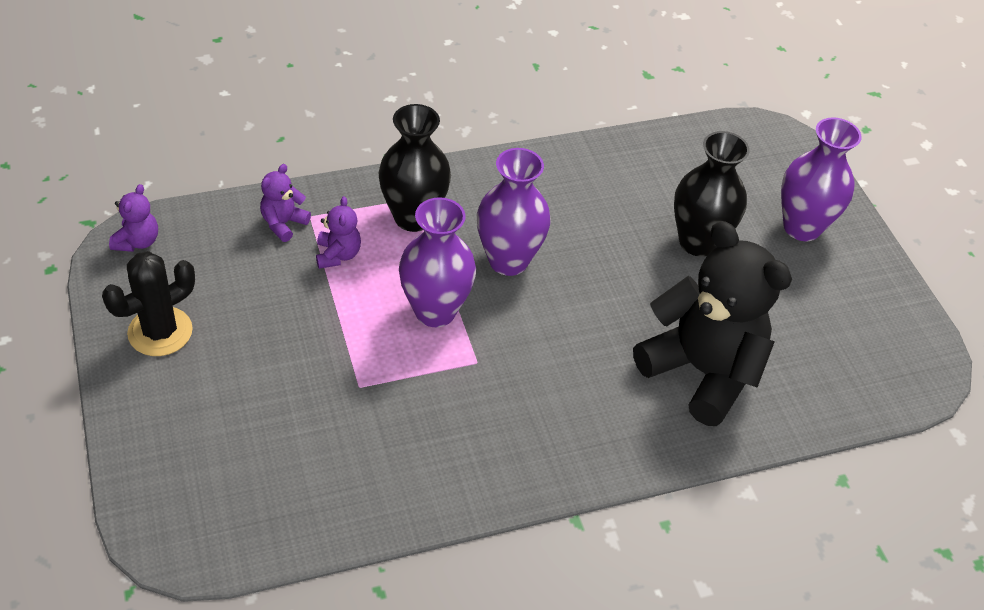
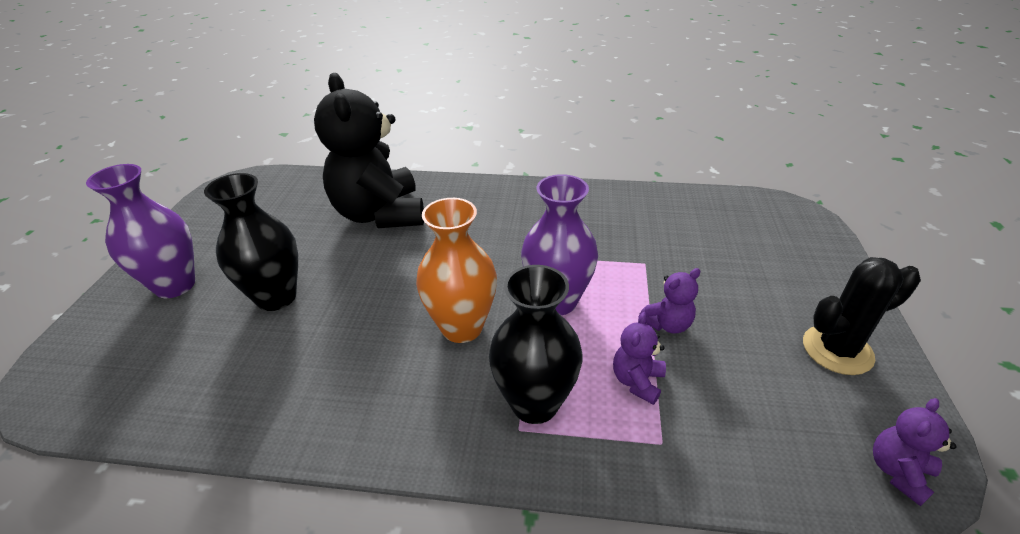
camera: 150 degrees left, 10 degrees down
purple teddy bear [260,164,311,242] -> purple teddy bear moved to [639,268,700,334]
purple vase [477,148,551,276] -> orange vase [416,198,497,343]

